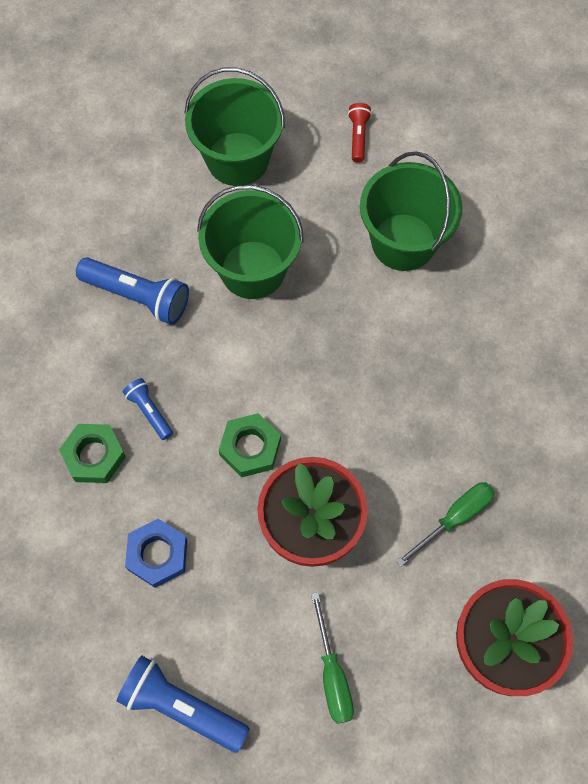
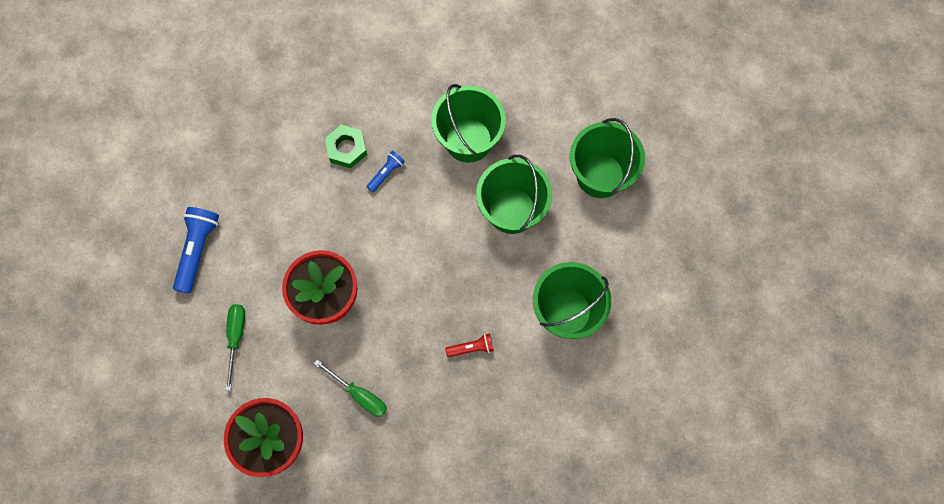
camera: 75 degrees right, 5 degrees up
blue flashlight [76,258,189,325] -> green bucket [431,84,506,163]
blue nut [125,519,187,588] -> none
green nut [219,413,281,477] -> none
green screwdriver [311,592,354,724] -> green screwdriver turned 120 degrees clockwise [225,304,245,391]
red flashlight [348,103,372,163] -> red flashlight moved to [445,334,494,357]

